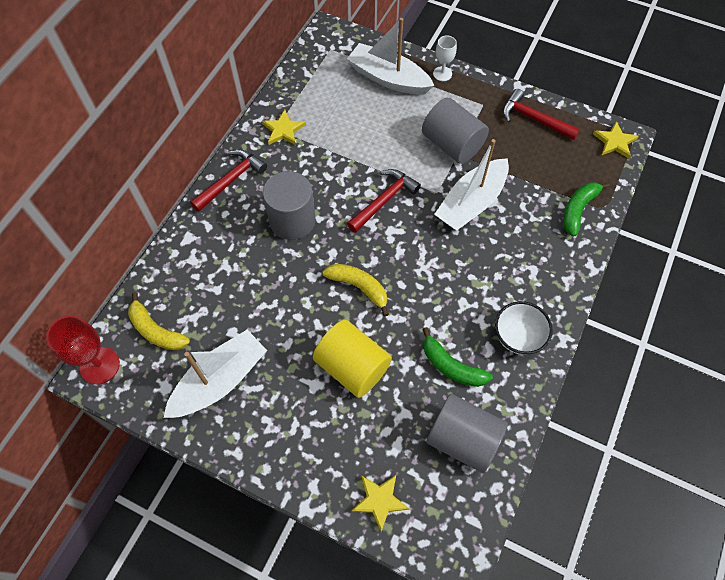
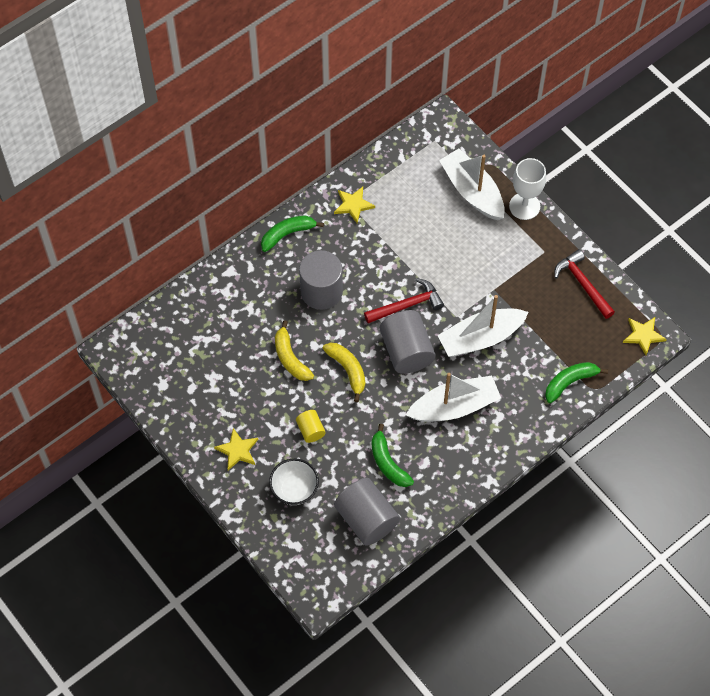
camera: 25 degrees right, 0 degrees up
red goblet [46,315,120,384] -> none
yellow banana [128,292,190,350] -> yellow banana moved to [275,320,314,381]
white boat [164,330,267,418] -> white boat moved to [406,373,501,422]
red hammer [190,149,267,212] -> green banana [261,215,324,252]
yellow cylinder [313,320,392,398] -> yellow cylinder [296,410,326,443], size x0.51
yellow star [352,475,409,532] -> yellow star moved to [214,428,258,470]
grey cylinder [422,98,489,164] -> grey cylinder moved to [380,310,436,374]
white goblet [433,36,457,81] -> white goblet [509,158,546,220], size x1.62
white bowl [495,301,553,355] -> white bowl moved to [269,458,319,505]

